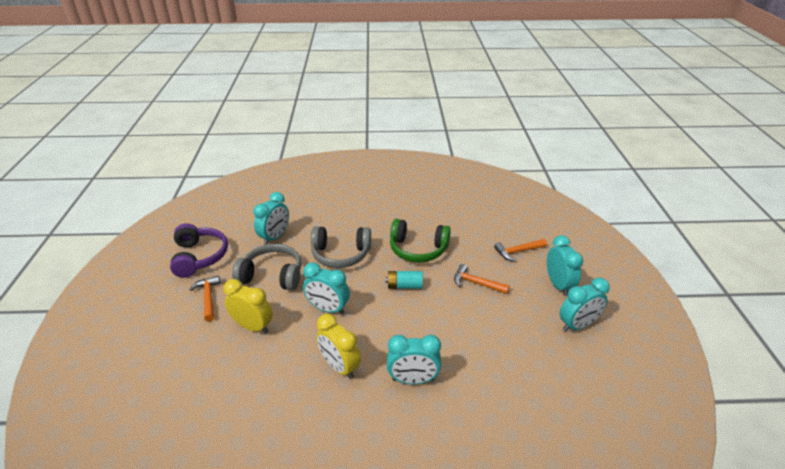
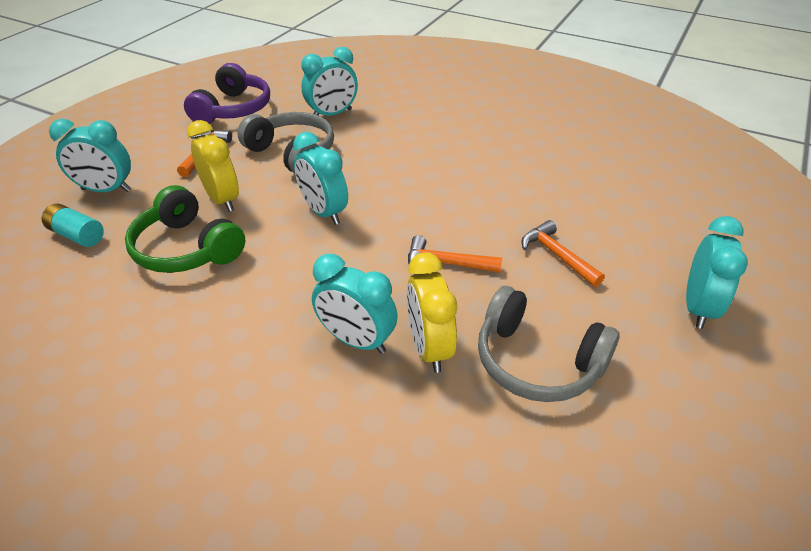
camera: 30 degrees right, 5 degrees up
grey headphones [311,226,371,268] -> grey headphones moved to [478,286,620,402]
yellow clock [316,314,361,379] -> yellow clock moved to [407,253,457,373]
turquoise battery [385,271,423,289] -> turquoise battery moved to [42,204,104,247]
green headphones [390,219,451,262] -> green headphones moved to [125,185,245,273]
orange hammer [494,239,547,261] -> orange hammer moved to [408,235,502,273]
turquoise clock [560,278,610,332] -> turquoise clock moved to [49,119,131,192]

